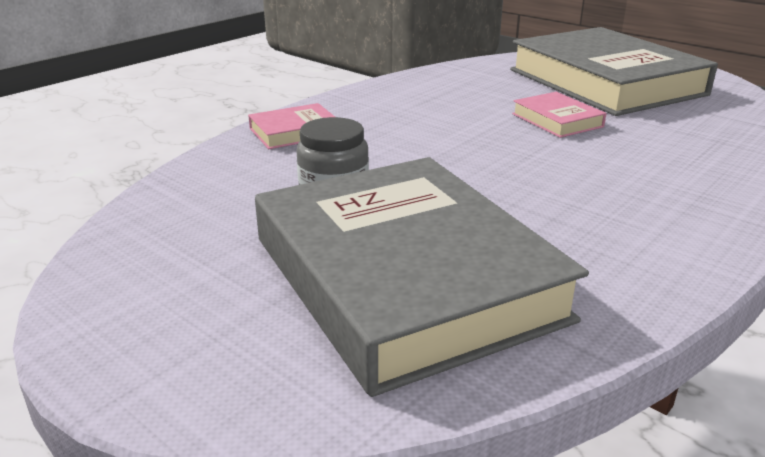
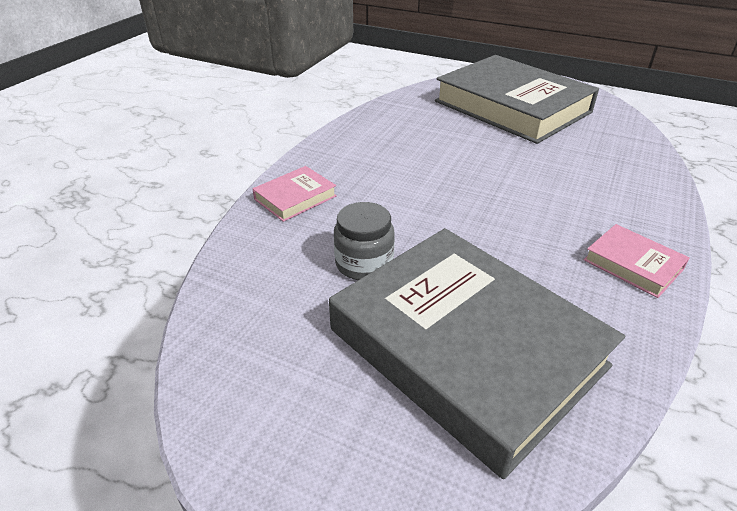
camera: 15 degrees left, 10 degrees up
pink book [512,92,606,138] -> pink book moved to [584,224,690,298]

